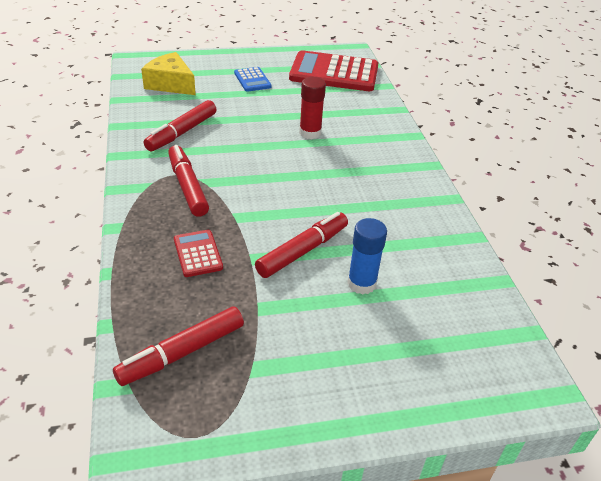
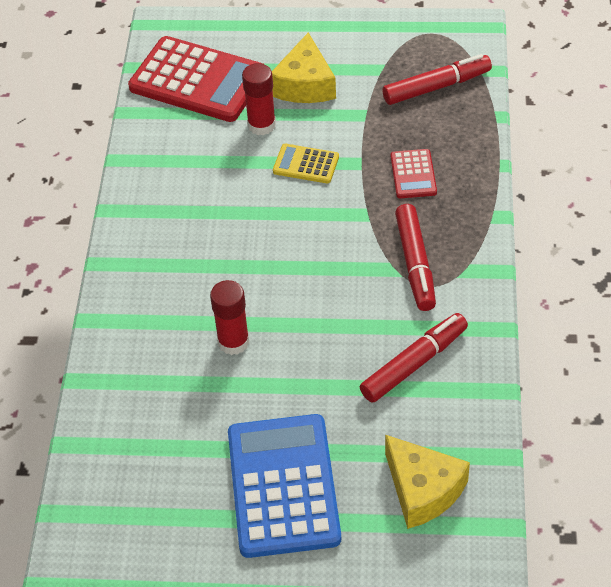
camera: 160 degrees left, 10 degrees up
blue calculator [234,67,272,92] -> blue calculator [228,414,341,558], size x2.12
red marker [255,212,348,278] -> yellow calculator [273,144,339,184]
red calculator [289,50,378,91] -> red calculator moved to [128,36,263,122]
blue glue stick [347,218,387,295] -> red glue stick [242,63,276,135]
none -> yellow cheese [272,32,336,103]

